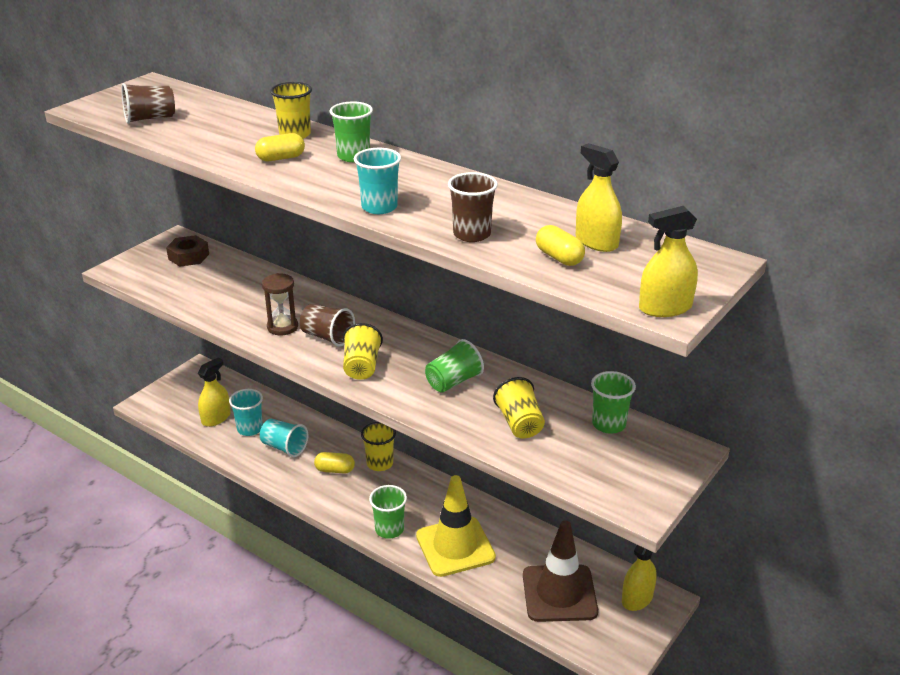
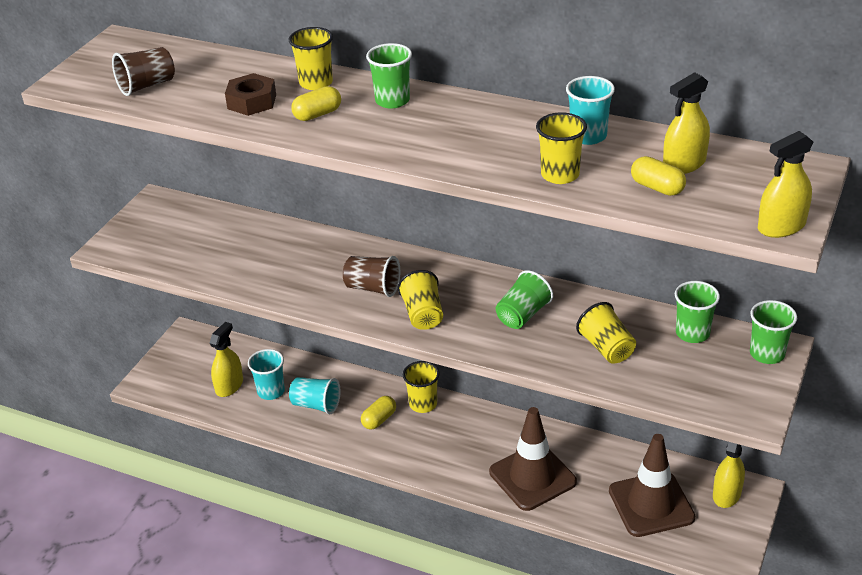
camera: 10 degrees left, 5 degrees up
brown nut [166,235,209,267] -> brown nut moved to [225,73,276,116]
brown hourglass [262,273,298,335] -> none
yellow capsule [314,452,355,473] -> yellow capsule turned 45 degrees counterclockwise [361,396,396,430]
turquoise cup [354,148,401,214] -> turquoise cup moved to [566,76,615,145]
green cup [369,485,407,539] -> green cup moved to [750,300,797,364]
yellow traffic cone [416,475,496,577] -> brown traffic cone [489,407,577,511]
brown cup [448,172,498,242] -> yellow cup [536,112,587,184]
yellow spray bottle [576,143,622,252] -> yellow spray bottle turned 75 degrees counterclockwise [663,72,710,174]

